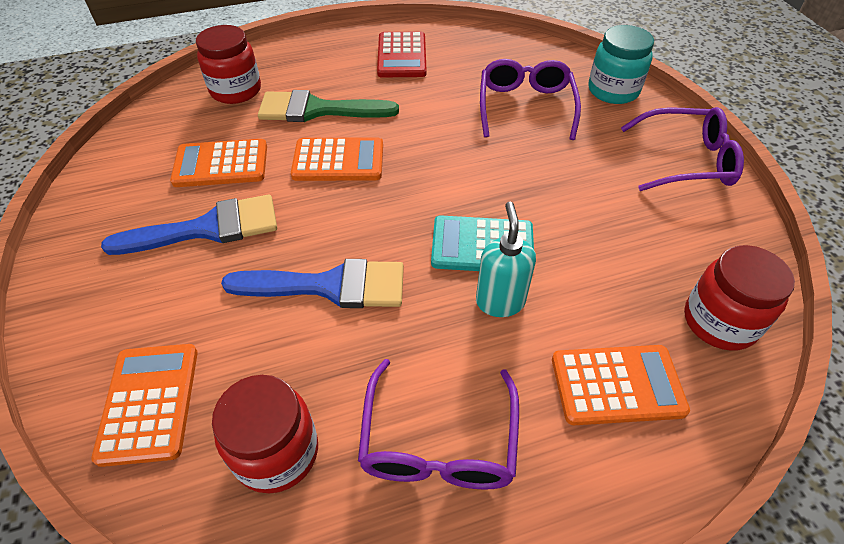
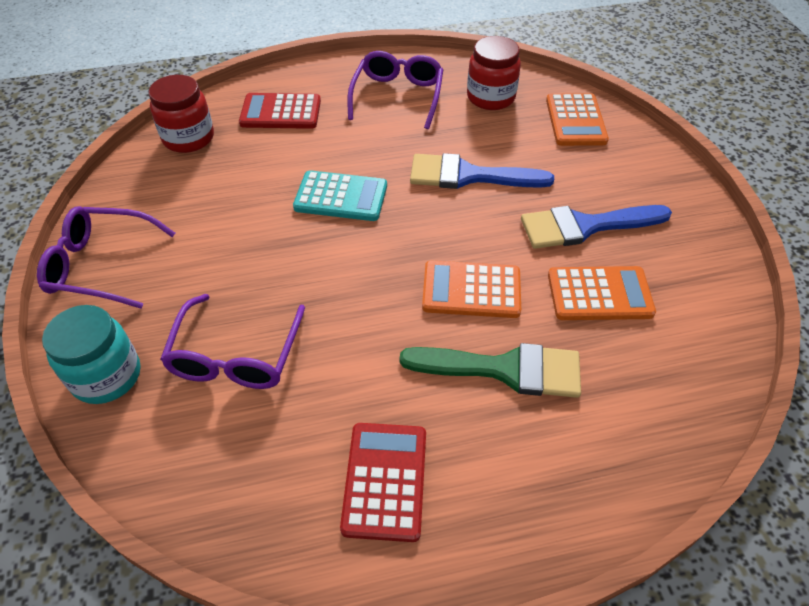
camera: 175 degrees left, 0 degrees up
red jar [196,25,261,104] -> none
turquoise soap dispenser [476,202,536,317] -> none
orange calculator [552,345,690,425] -> red calculator [239,93,321,129]

